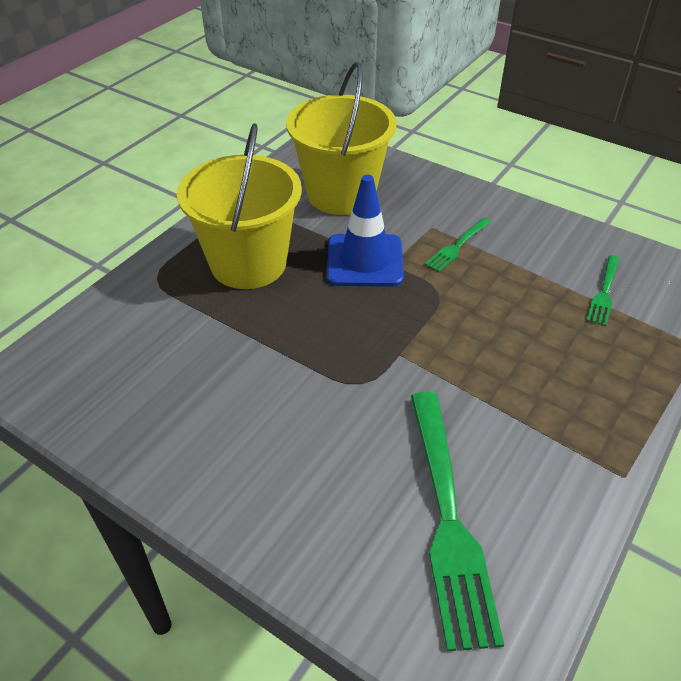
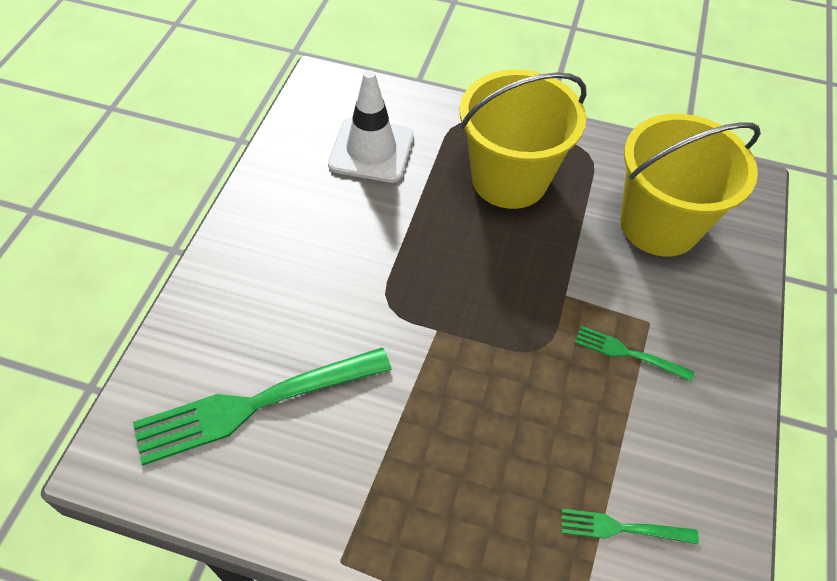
camera: 70 degrees right, 10 degrees up
blue traffic cone [327,175,404,287] -> none
none -> white traffic cone [328,70,413,183]

